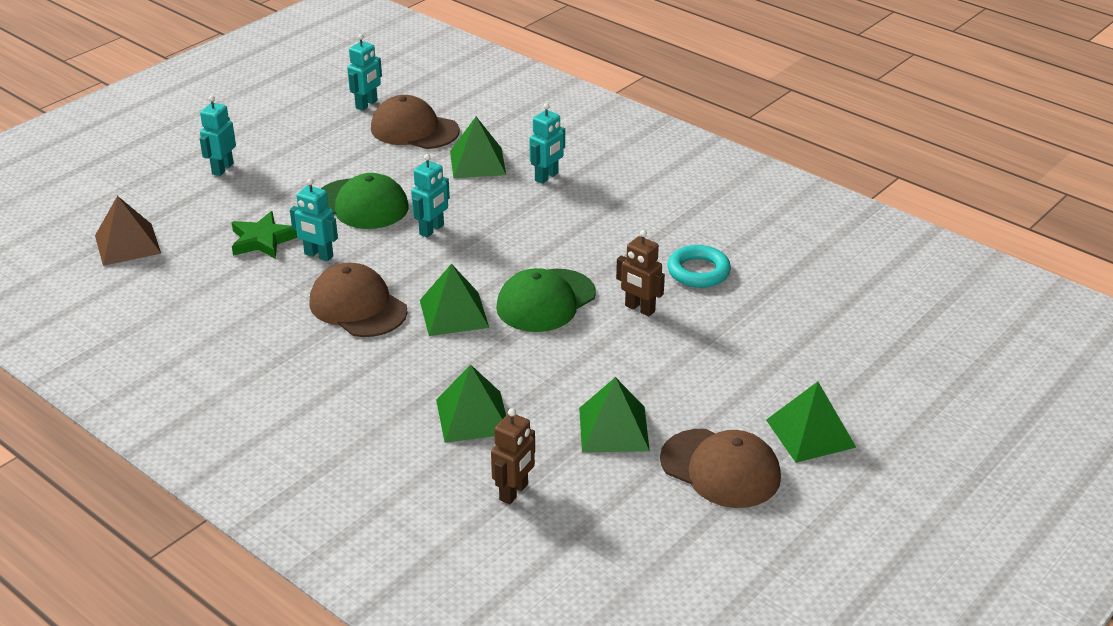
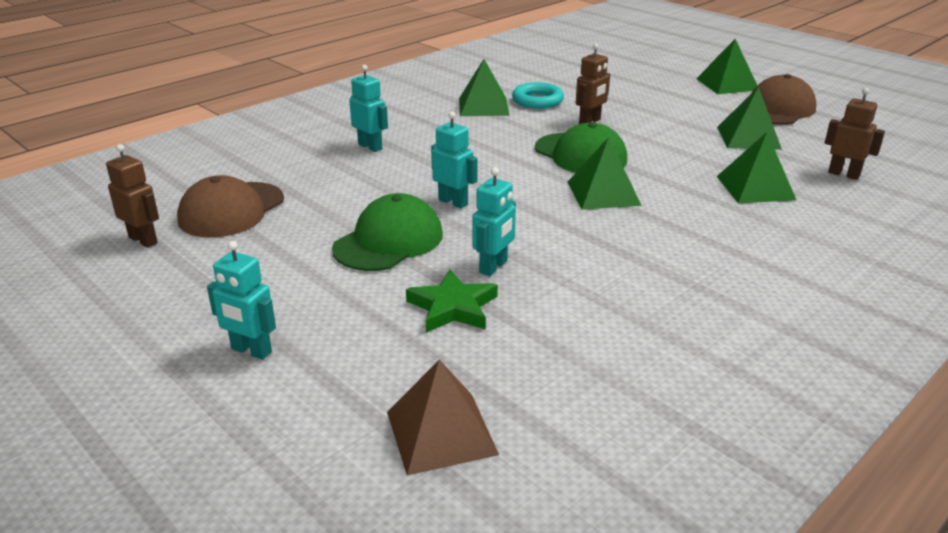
camera: 85 degrees left, 5 degrees down
brown cap [310,263,408,337] -> none
turquoise robot [347,34,382,111] -> brown robot [106,144,159,248]
green pyramid [450,117,506,178] -> green pyramid moved to [459,59,509,116]

